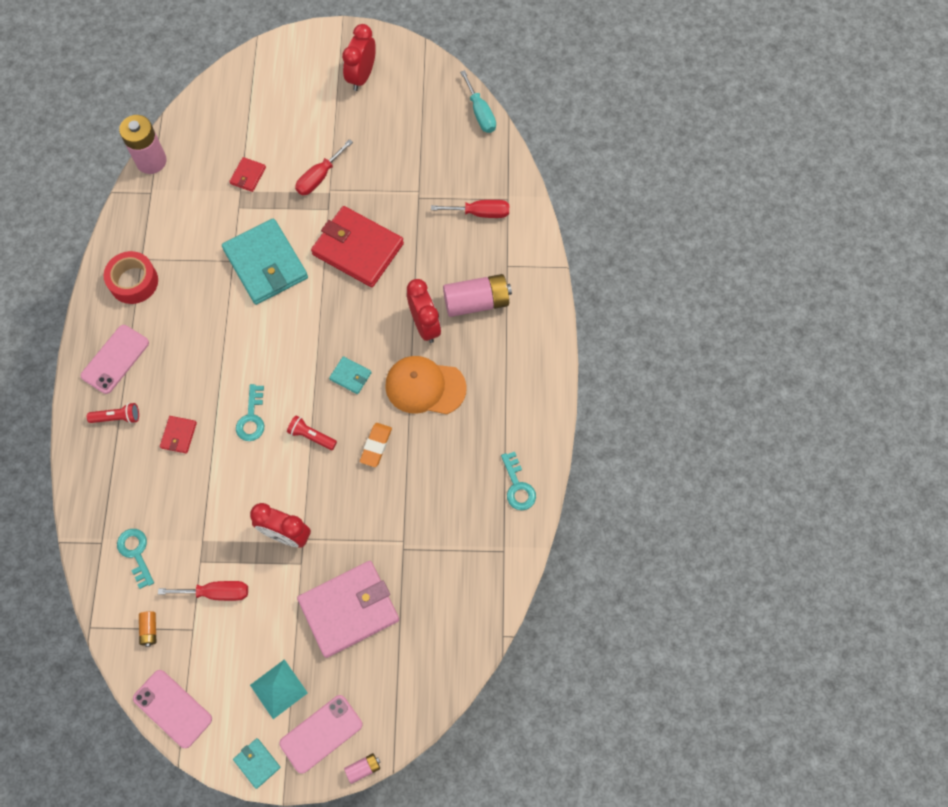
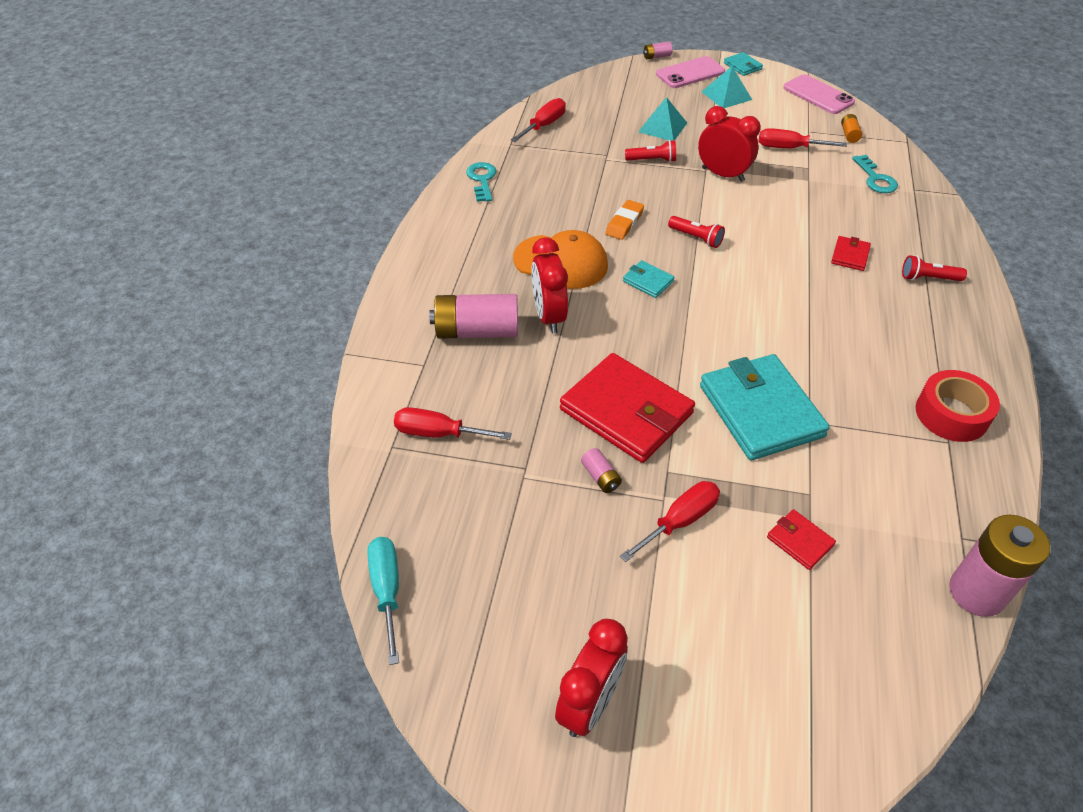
camera: 170 degrees left, 20 degrees down
pink phone [81,325,149,394] -> none
red wallet [229,157,266,192] -> red wallet turned 75 degrees counterclockwise [767,509,836,570]
turquoise key [236,384,264,441] -> none
pink wallet [297,561,399,658] -> turquoise pyramid [638,97,687,141]
none -> red screwdriver [511,98,566,142]
none -> pink battery [581,448,622,493]
none -> red flashlight [625,140,676,162]

